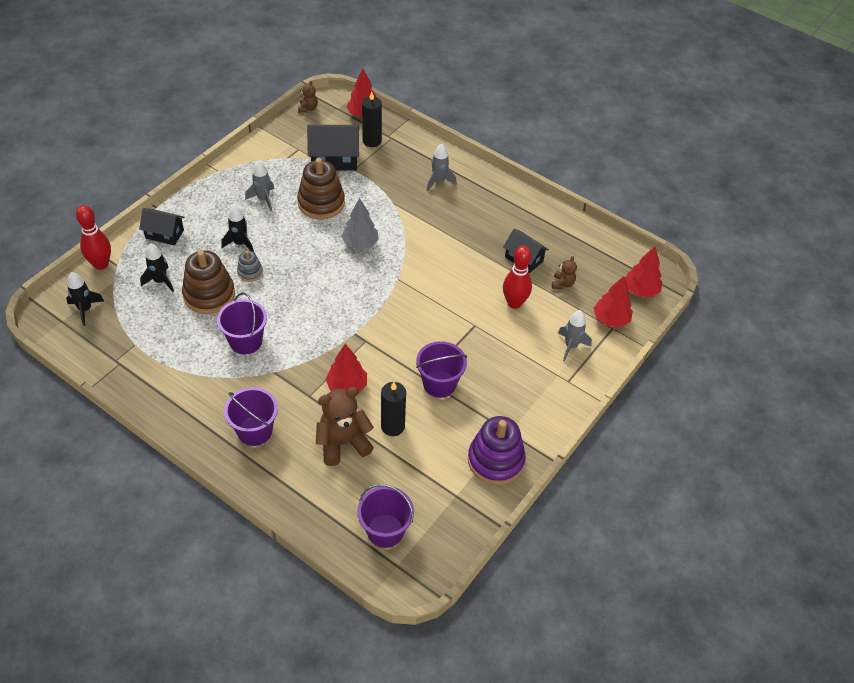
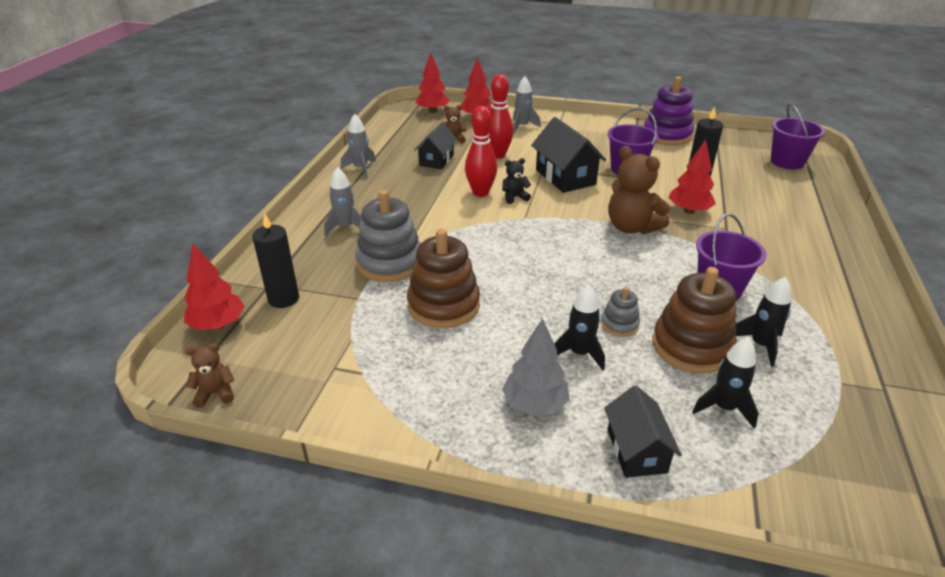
camera: 110 degrees left, 15 degrees down
black rocket [66,272,104,326] -> black rocket moved to [735,277,791,367]
red bowling pin [76,205,111,270] -> red bowling pin moved to [465,106,497,197]
purple bucket [224,387,278,446] -> none
grey rocket [245,161,275,211] -> grey rocket moved to [341,114,376,178]
black house [307,125,359,170] -> black house moved to [531,117,606,193]
brown teddy bear [316,387,374,466] -> brown teddy bear moved to [608,146,670,234]
grey tree [341,198,379,250] -> grey tree moved to [502,318,570,416]
none -> grey stacking toy [355,190,420,282]
none -> black teddy bear [502,158,531,204]

